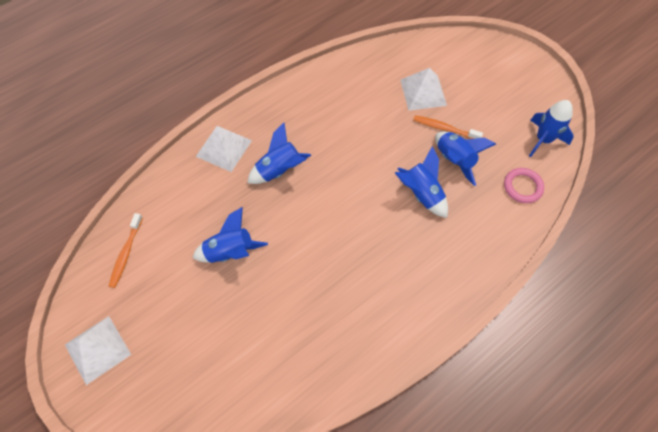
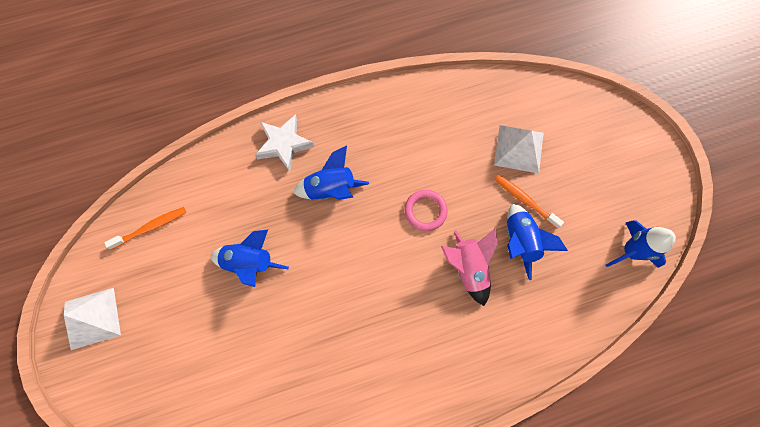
camera: 20 degrees right, 10 degrees up
orange toothbrush [109,213,143,288] -> orange toothbrush turned 150 degrees counterclockwise [104,207,186,250]
white pyramid [196,126,252,172] -> white star [255,114,314,172]
blue rocket [395,146,448,218] -> pink rocket [441,229,498,306]
pink ring [504,168,544,203] -> pink ring moved to [404,190,448,231]

